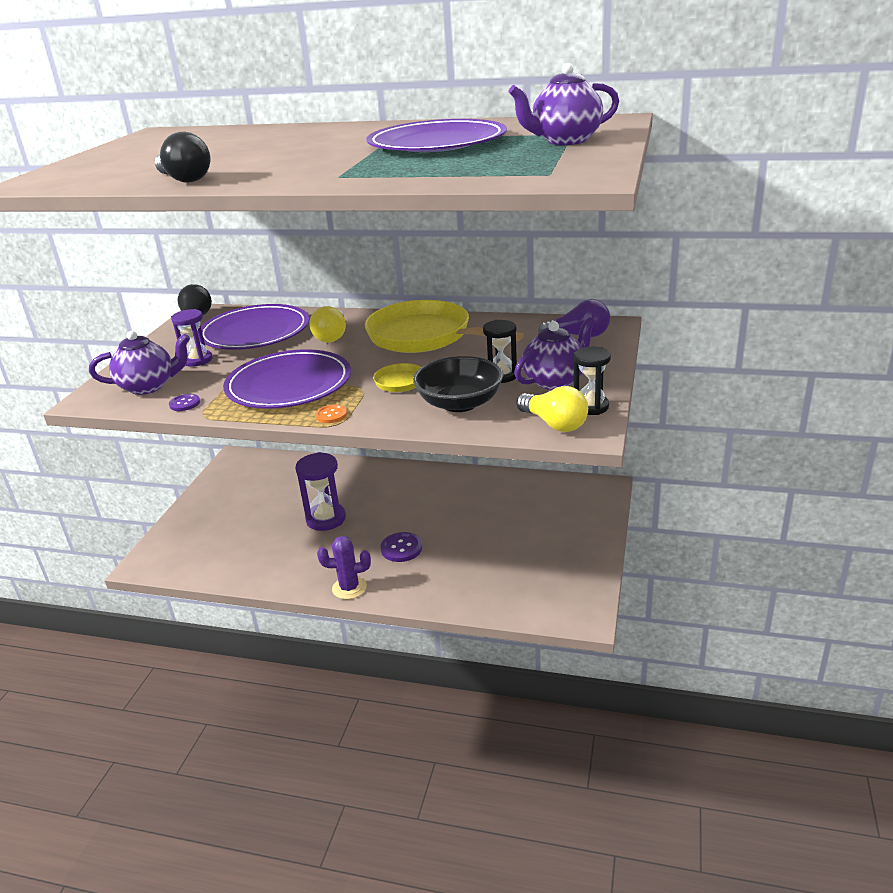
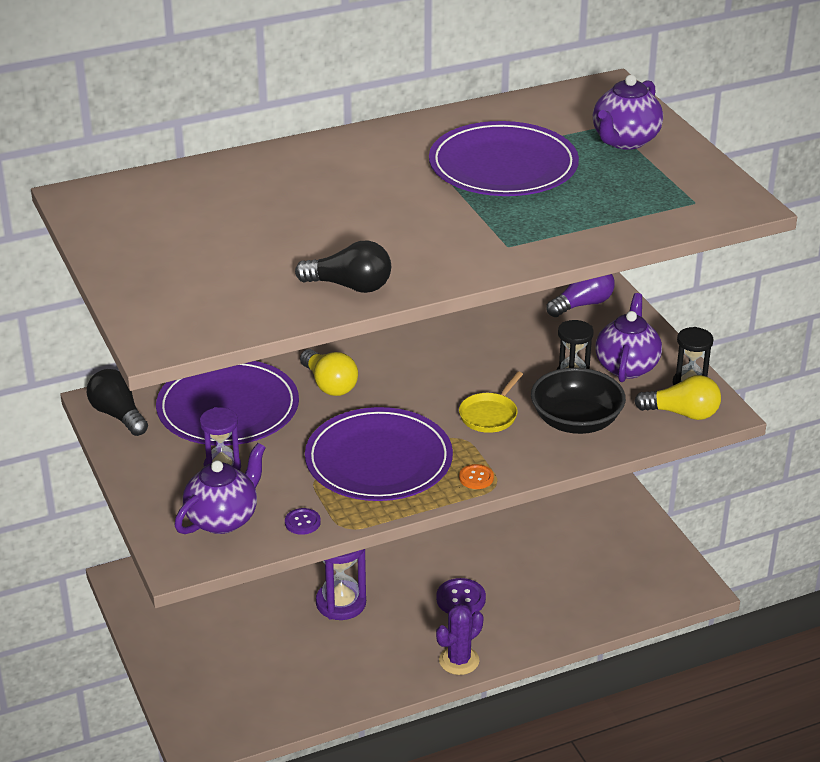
camera: 40 degrees left, 5 degrees up
yellow pan [365,300,524,353] -> none

